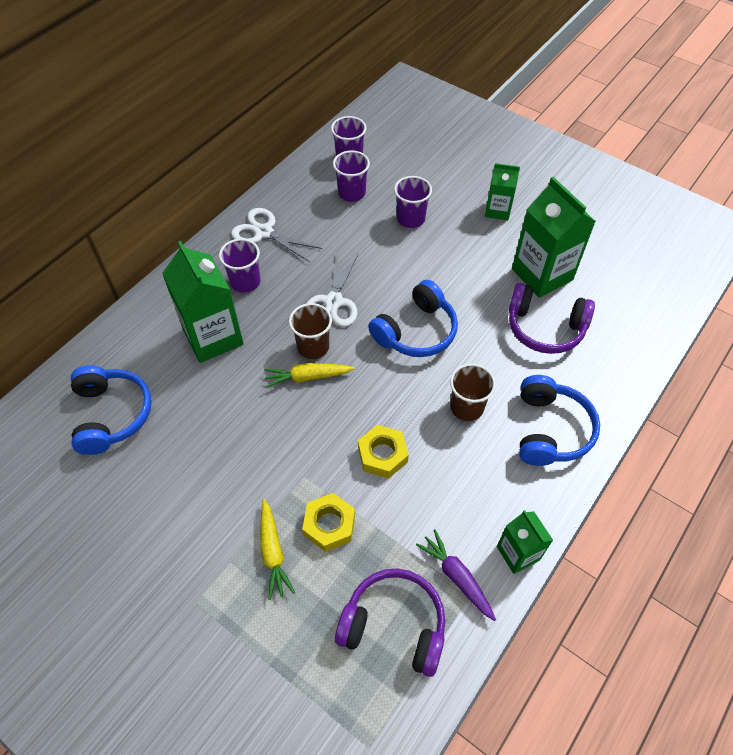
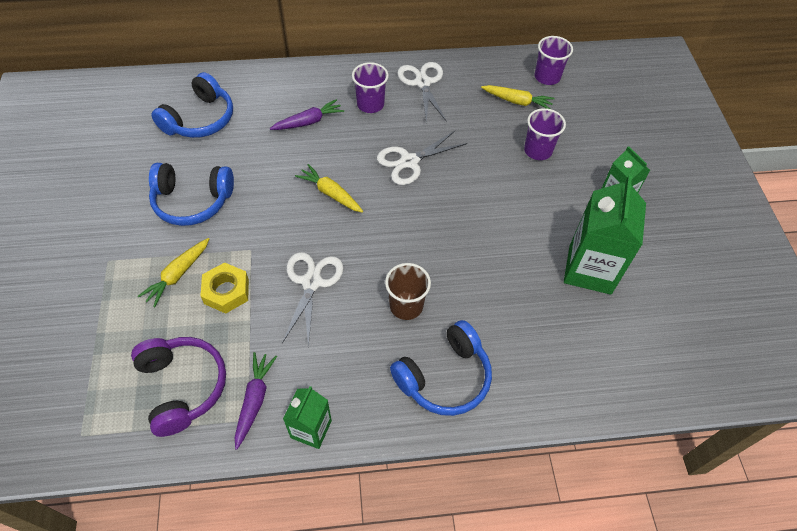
camera: 45 degrees right, 0 degrees up
green carton [162,241,244,363] -> purple carrot [270,99,344,130]
brown cup [289,303,332,359] -> none
purple cup [333,150,370,202] -> yellow carrot [481,85,555,109]
yellow nut [358,425,409,478] -> white scissors [282,252,344,348]
blue headphones [368,280,458,357] -> blue headphones moved to [149,163,234,226]
purple headphones [509,283,595,354] -> none

